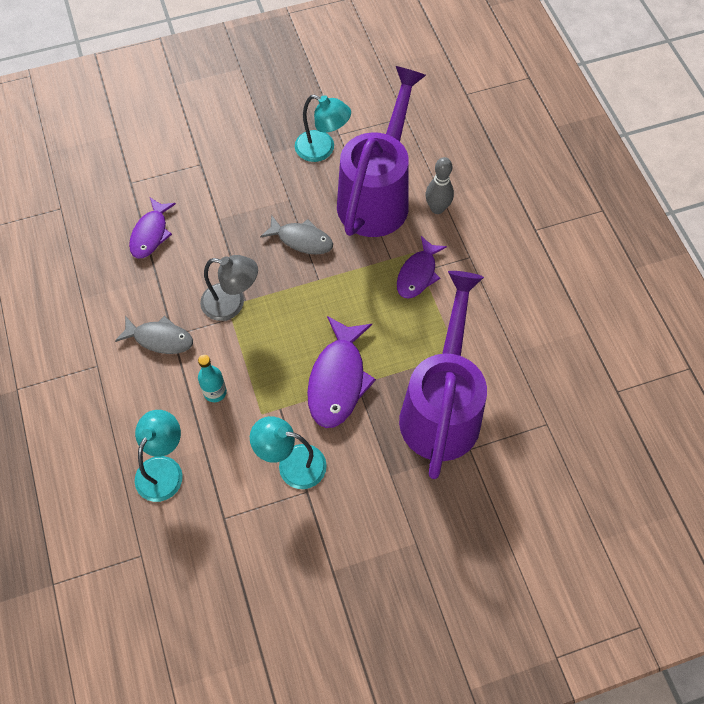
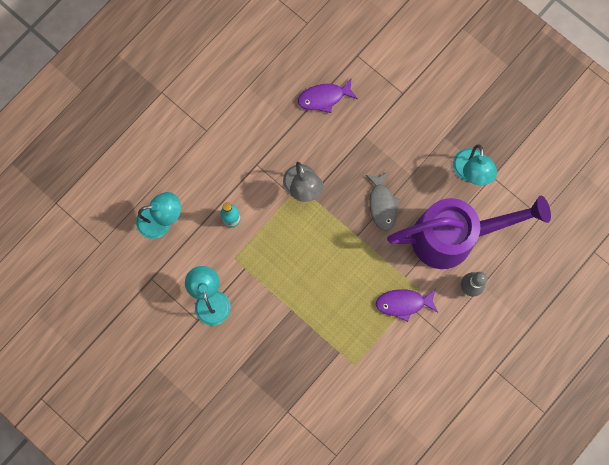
camera: 60 degrees right, 15 degrees up
grey fish [115,316,193,354] -> none
purple fish [307,316,376,428] -> none
purple watering can [399,271,487,479] -> none

